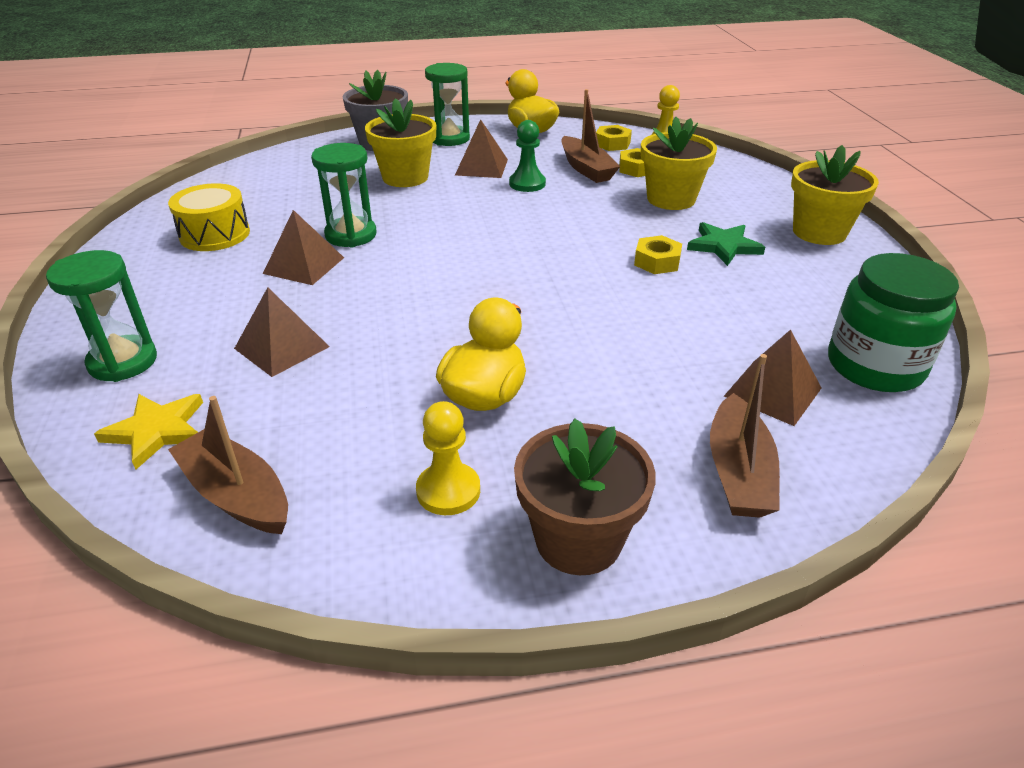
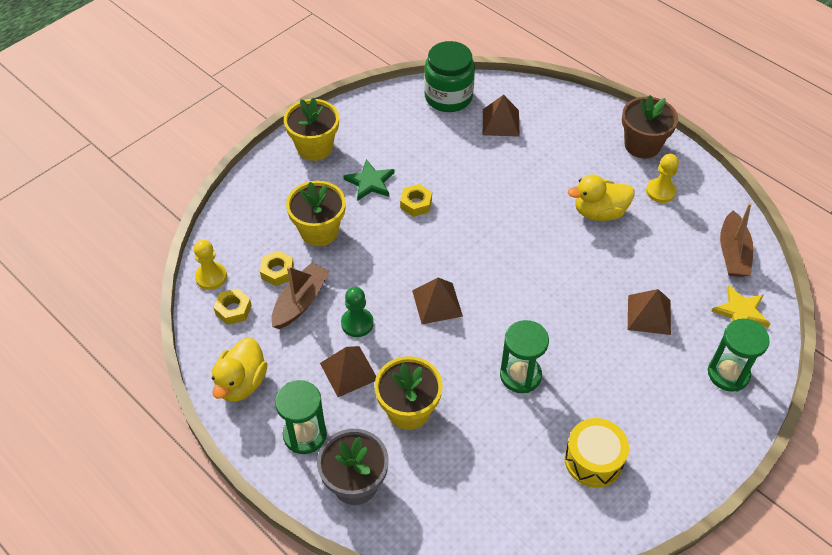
camera: 125 degrees left, 15 degrees up
brown pyramid [263,210,344,285] -> brown pyramid moved to [412,278,463,324]
brown boat [710,354,780,518] -> none

